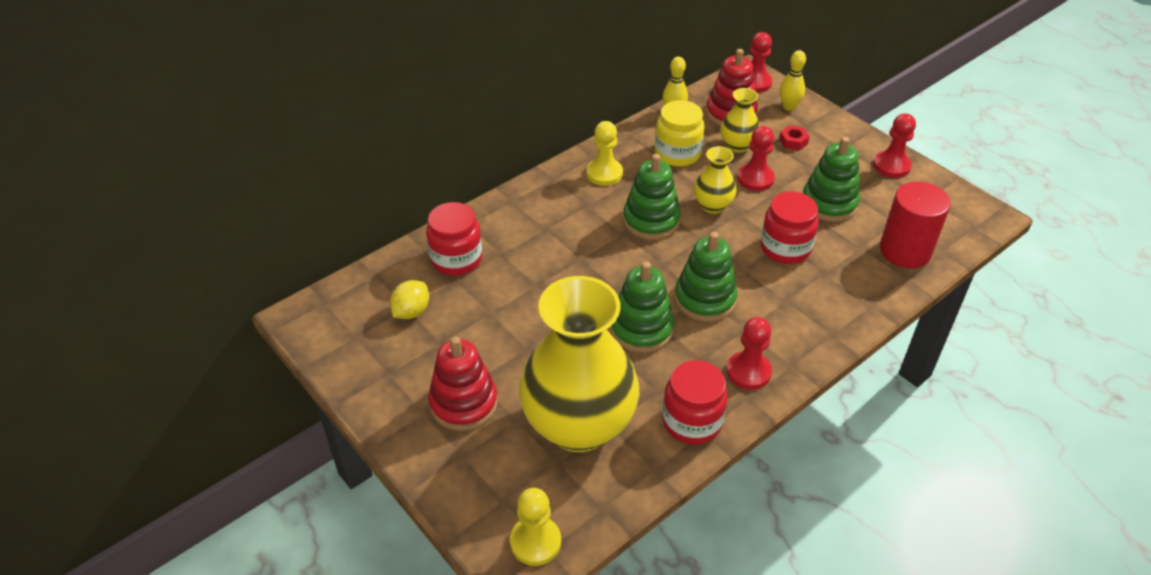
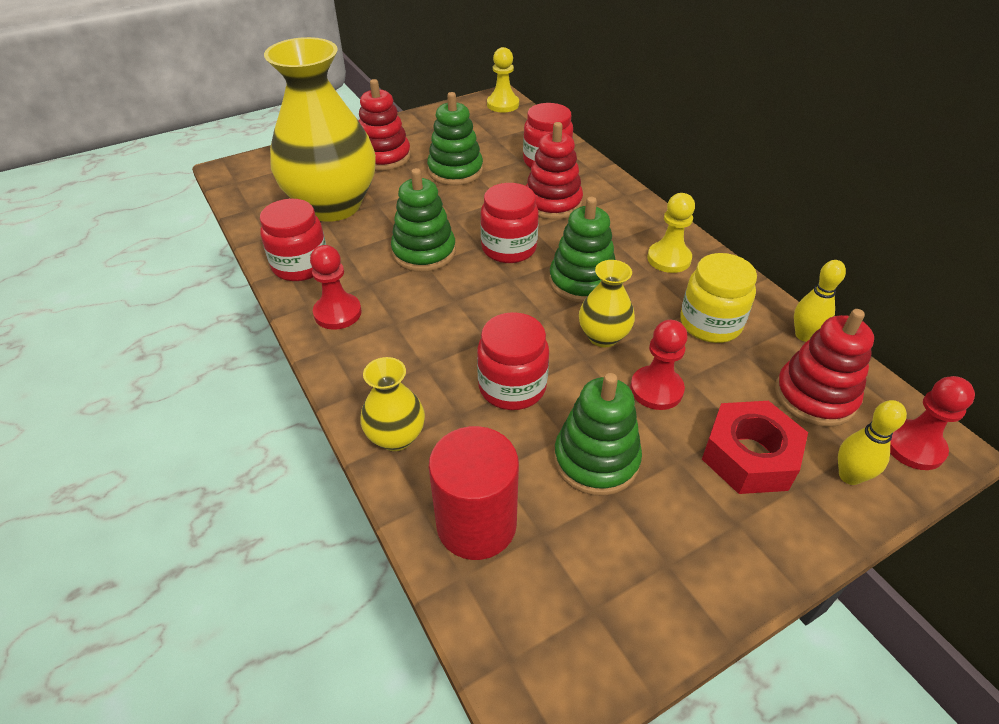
camera: 100 degrees right, 0 degrees up
yellow lemon [390,280,429,319] -> none
yellow pawn [510,488,561,566] -> yellow pawn moved to [487,47,519,113]
green stacking toy [674,232,738,322] -> green stacking toy moved to [427,92,483,186]
yellow vase [720,88,760,153] -> yellow vase moved to [360,357,425,451]
red nut [779,125,810,151] -> red nut [702,401,808,494], size x2.09
red pawn [873,113,916,178] -> none
none -> red jar [480,183,538,263]
none -> red stacking toy [526,122,583,220]

